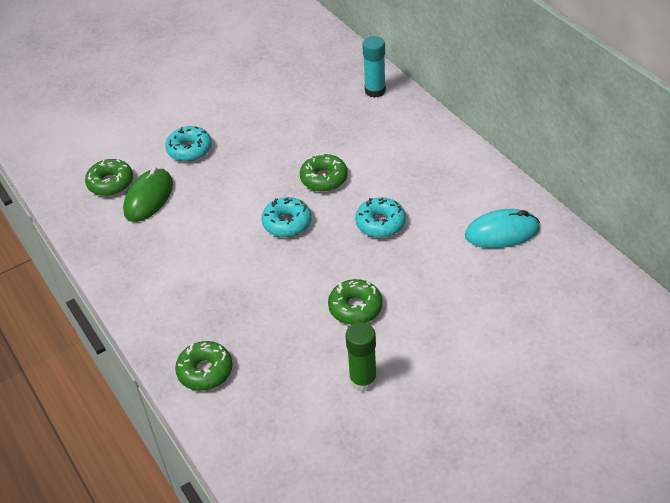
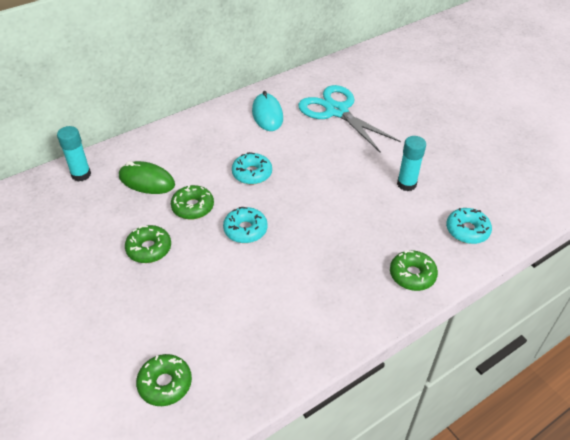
camera: 95 degrees left, 0 degrees up
green mouse [123,167,173,222] -> green mouse moved to [119,161,175,194]
turquoise donut [165,126,212,162] -> turquoise donut moved to [446,208,492,244]
green donut [328,279,382,325] -> green donut moved to [125,225,171,263]
green glue stick [346,322,377,392] -> turquoise glue stick [397,136,426,191]
none -> turquoise scissors [298,85,401,153]

